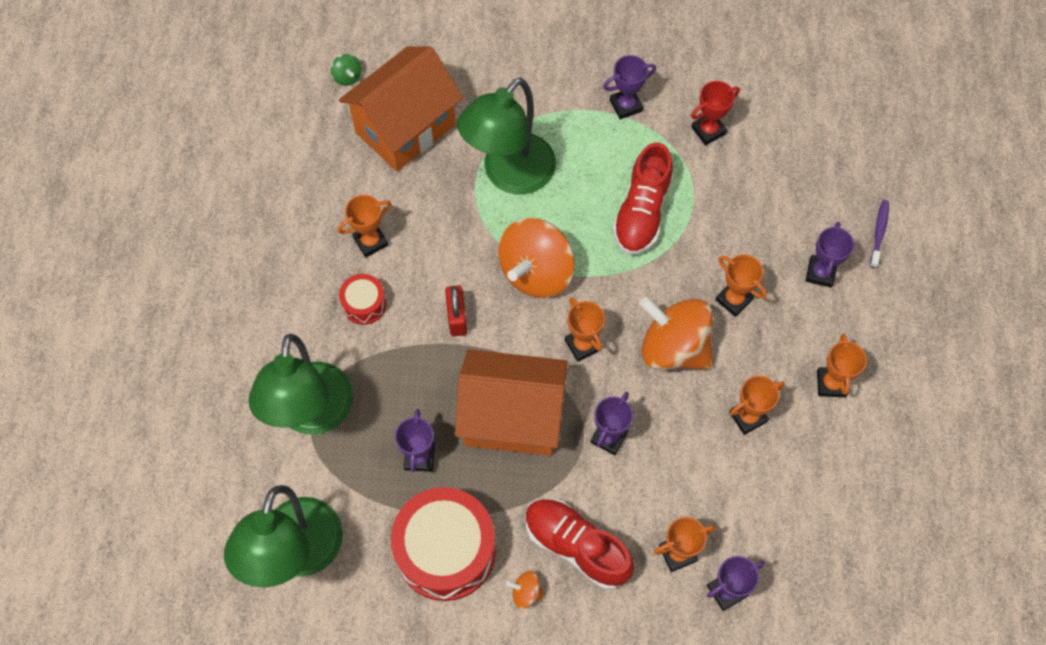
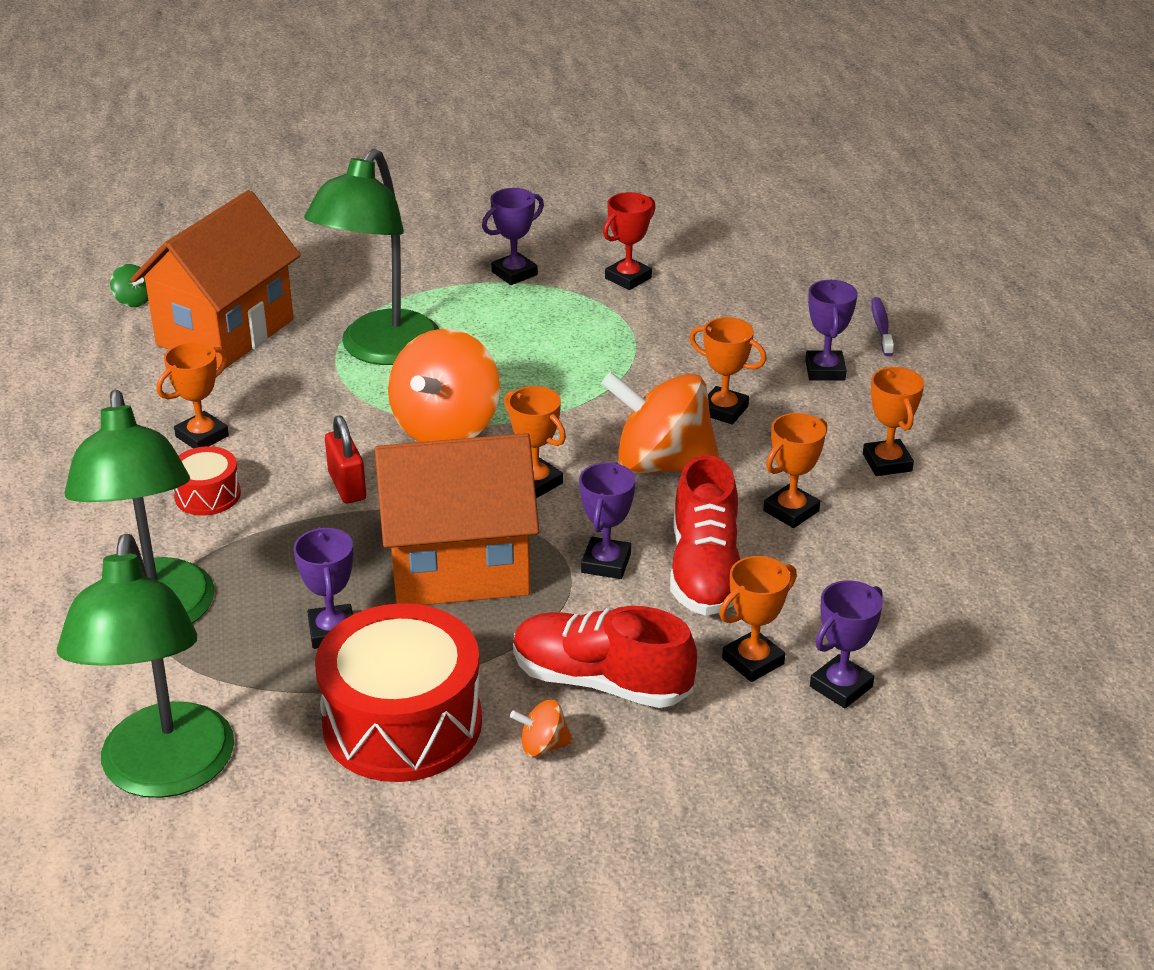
camera: 15 degrees left, 30 degrees down
red shoe [613,142,673,255] -> red shoe moved to [670,455,740,616]

